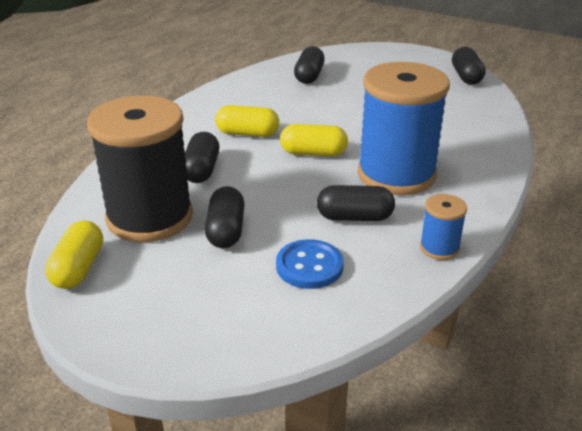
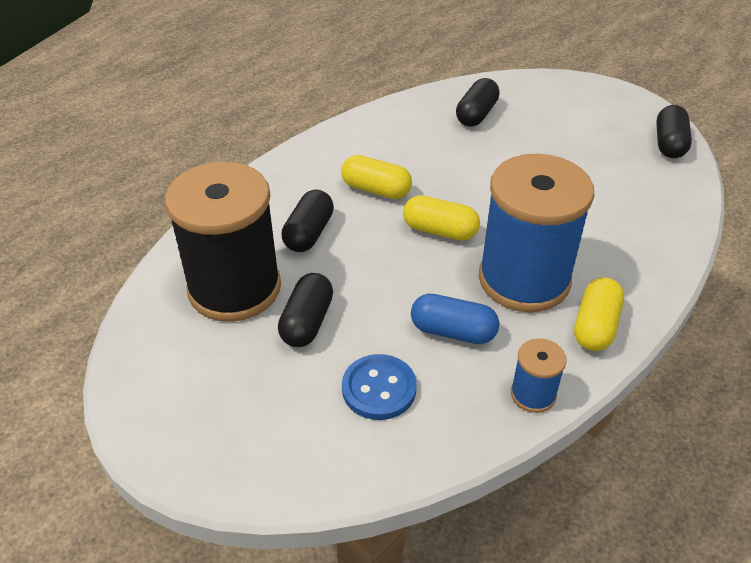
camera: 15 degrees right, 10 degrees up
yellow capsule [45,221,103,289] -> yellow capsule moved to [574,277,624,351]
black capsule [317,185,395,221] -> blue capsule [411,294,499,344]

